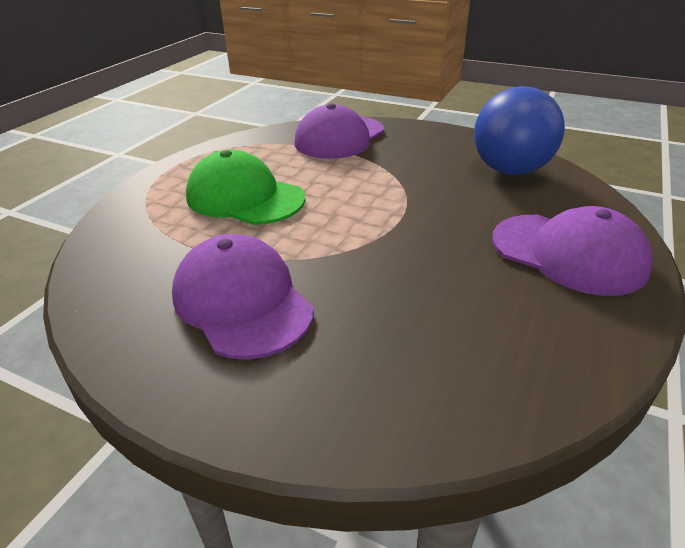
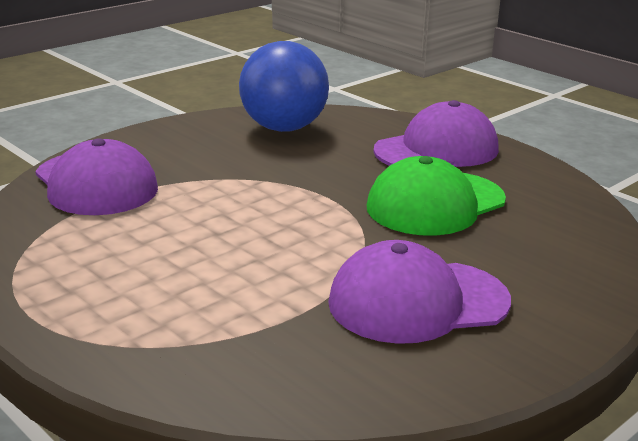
camera: 70 degrees left, 10 degrees down
green cap [186,150,305,225] -> green cap moved to [366,156,506,236]

